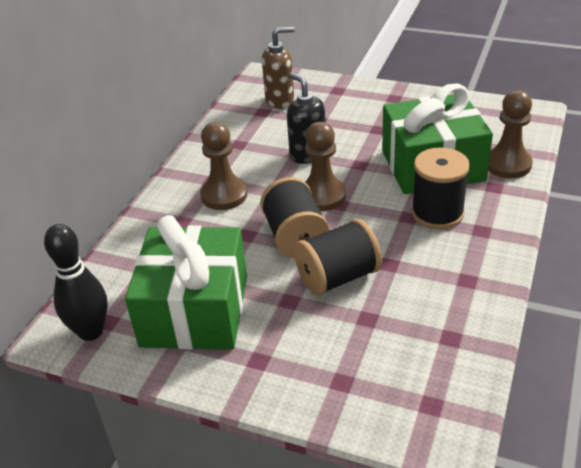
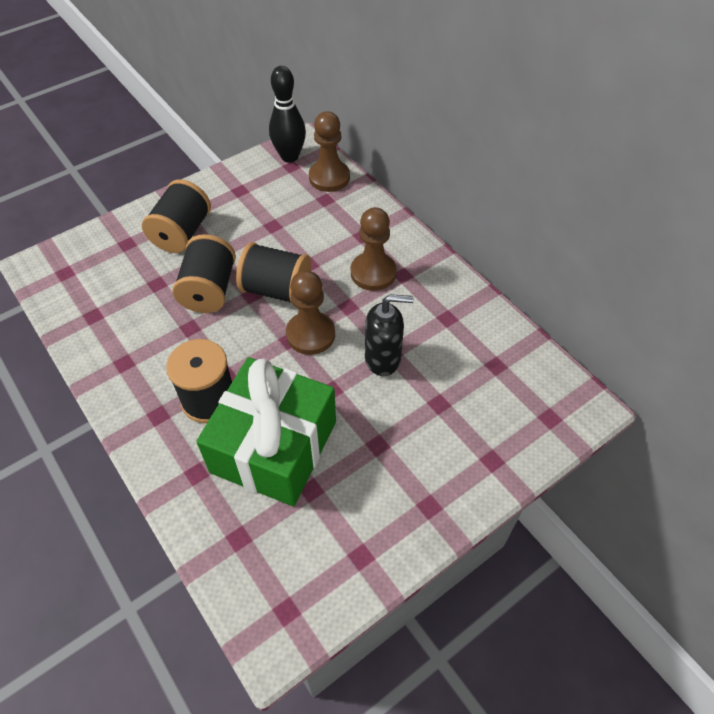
camera: 120 degrees right, 15 degrees up
green gift [125,215,247,350] -> none
brown soap dispenser [262,27,294,109] -> none
brown pawn [488,90,533,178] -> brown pawn moved to [309,111,350,192]
none -> black spool [142,179,211,253]

